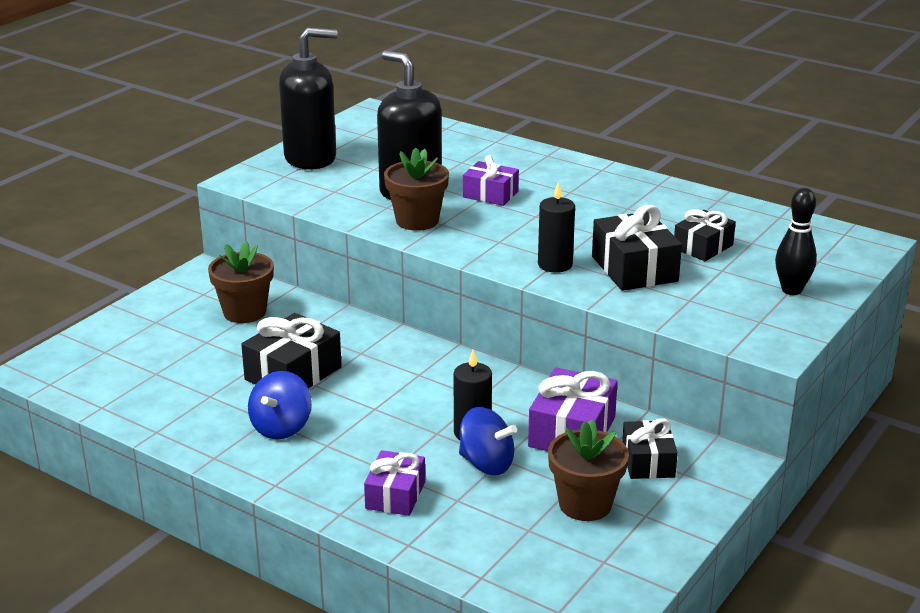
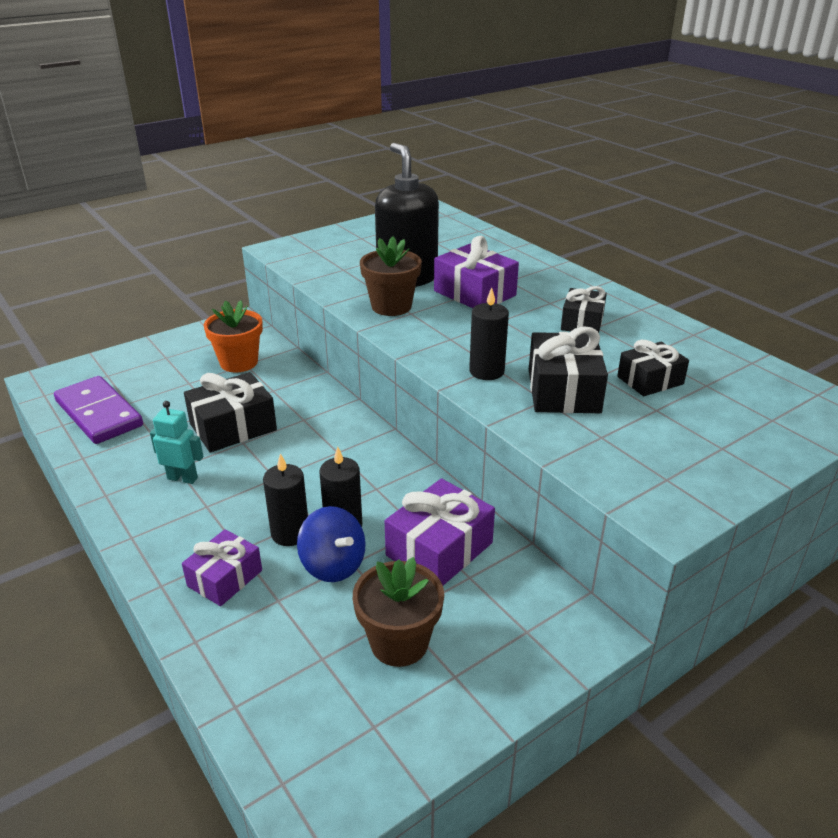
camera: 20 degrees right, 5 degrees up
brown flower pot [208,241,274,323] -> orange flower pot [204,300,263,372]
blue spinning top [248,371,312,440] -> turquoise robot [150,401,203,484]
black soap dispenser [279,28,337,170] -> none
purple gift [463,155,519,206] -> purple gift [434,236,519,308], size x1.53
black gift [622,419,678,479] -> black gift moved to [561,286,607,333]
black bowling pin [775,188,817,295] -> none
none -> purple domino [54,376,143,444]
none -> black candle [263,453,308,546]

